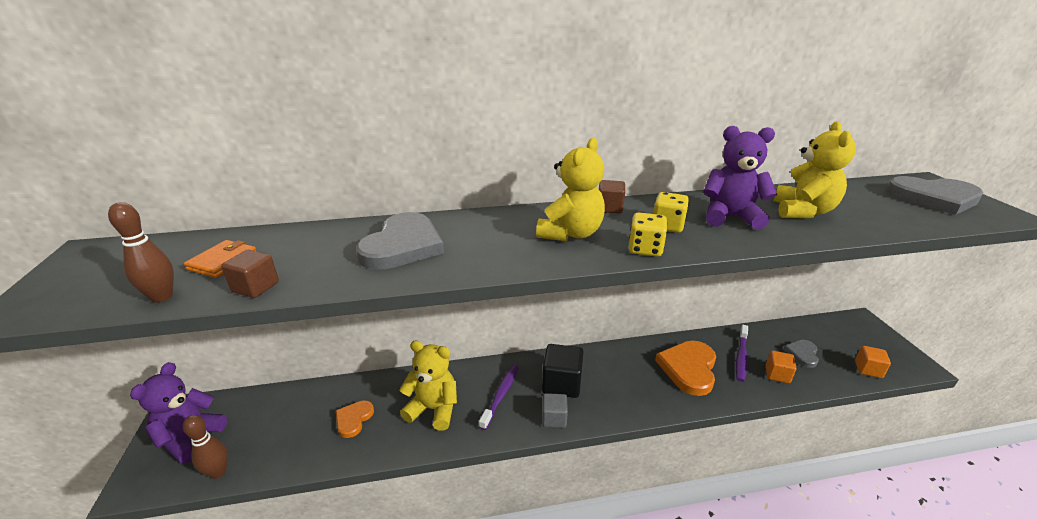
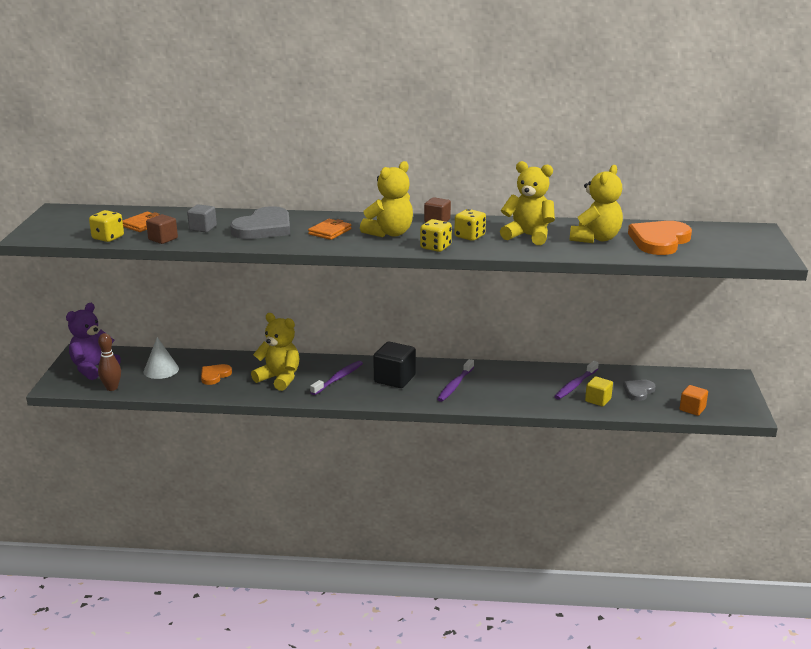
camera: 15 degrees right, 5 degrees down
brown bowling pin [108,202,174,303] -> yellow dice [89,210,124,242]
grey cube [542,393,568,428] -> grey cube moved to [187,204,217,232]
orange heart [655,341,716,396] -> orange heart moved to [628,221,692,255]
purple teddy bear [703,126,777,230] -> yellow teddy bear [500,161,555,245]
orange cube [766,351,797,383] -> yellow cube [585,376,613,406]
grey heart [886,176,983,215] -> none
none -> white cone [144,337,179,379]
none -> orange wallet [308,219,351,240]
none -> purple toothbrush [437,359,474,402]

